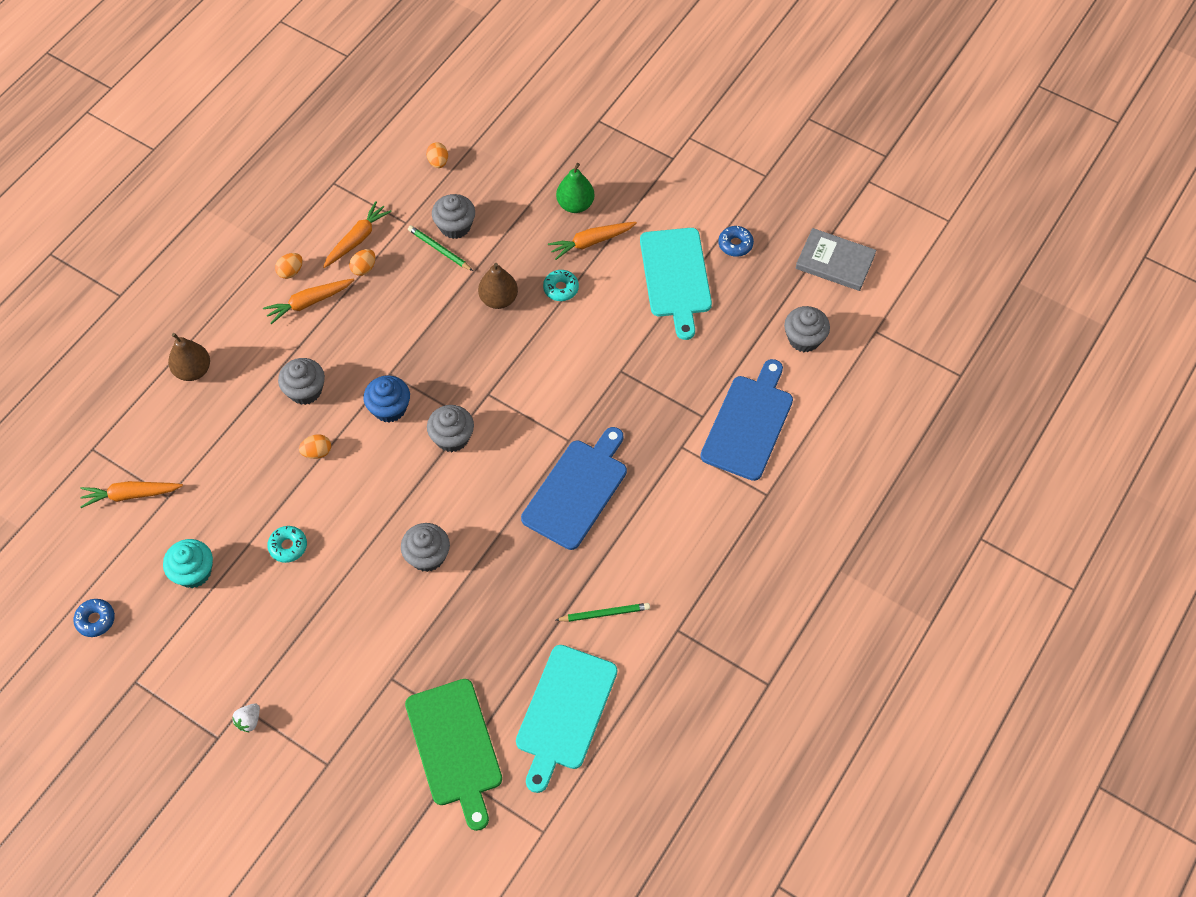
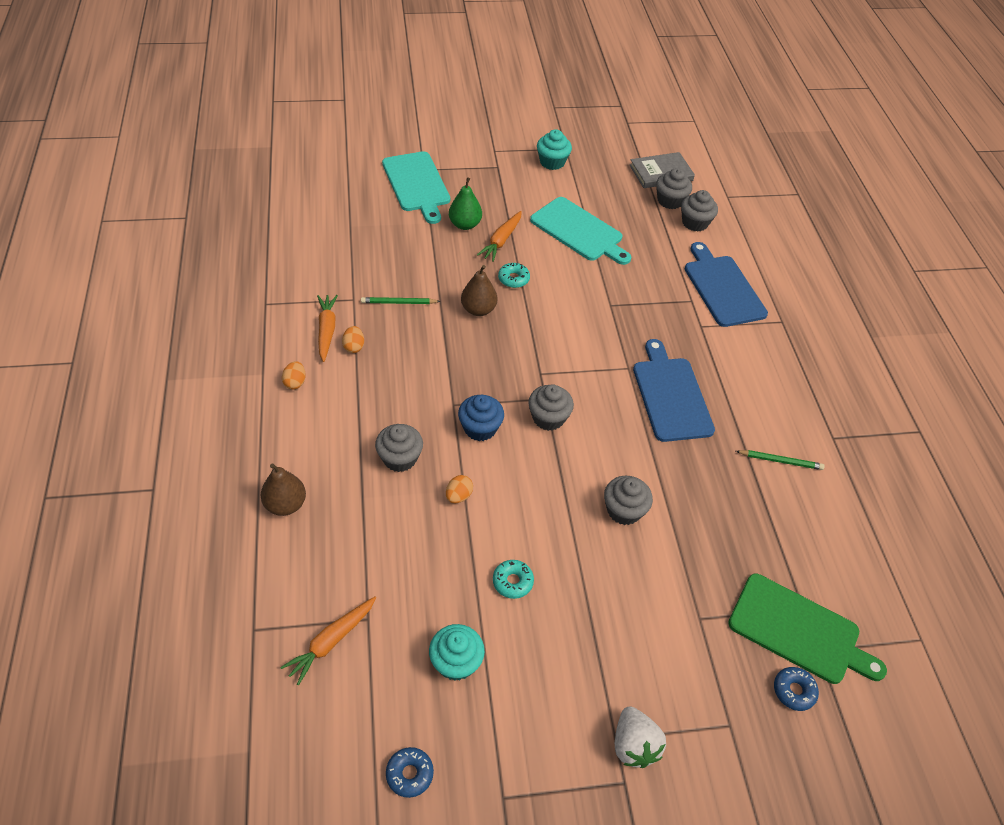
camera: 45 degrees left, 10 degrees down
white strawberry [232,704,260,733] -> white strawberry [615,706,666,768], size x1.76
orange carrot [263,278,354,324] -> none
orange egg [426,142,448,168] -> none
grey cupcake [432,194,475,239] -> grey cupcake moved to [656,168,692,209]
turquoise cutting board [516,645,617,793] -> turquoise cutting board moved to [382,151,450,224]
green pencil [556,603,650,622] -> green pencil turned 60 degrees clockwise [736,450,825,470]
blue donut [718,226,754,257] -> blue donut moved to [774,667,819,711]
none -> turquoise cupcake [537,129,572,170]

